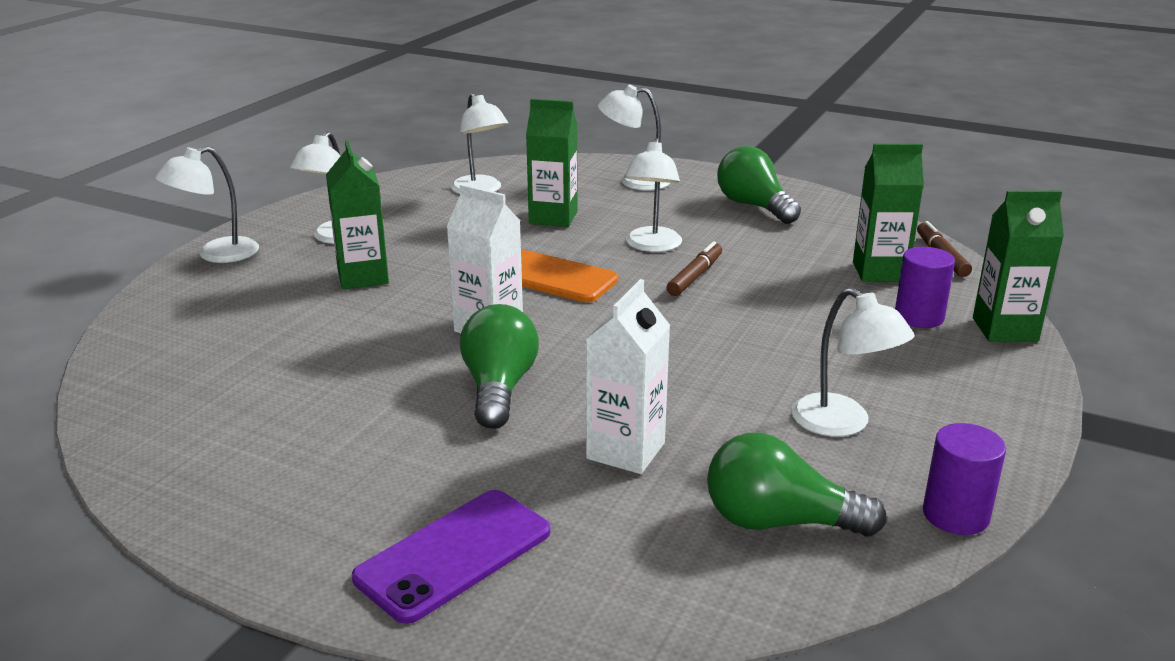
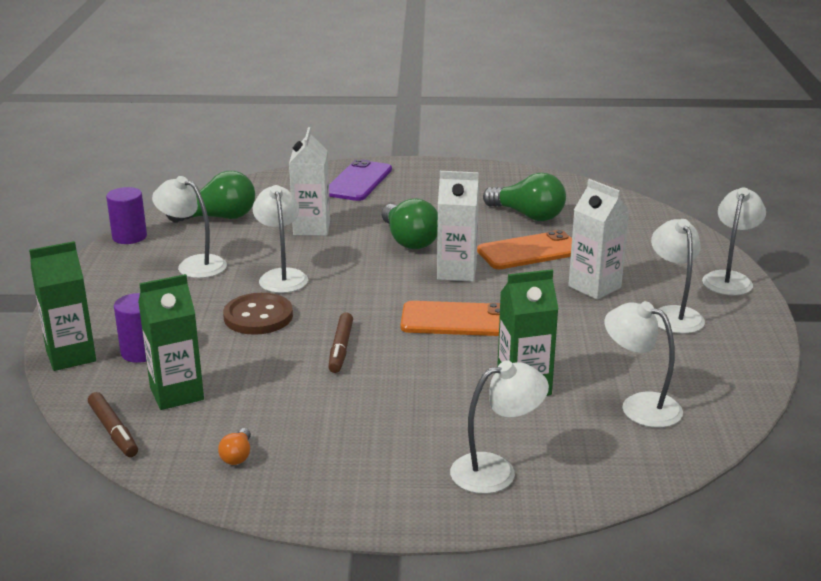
camera: 155 degrees right, 0 degrees up
green carton [326,140,389,289] -> white carton [568,179,629,300]
white lamp [624,138,682,252] -> white lamp moved to [253,185,308,293]
green light bulb [717,146,801,224] -> green light bulb moved to [483,173,566,221]
none -> orange light bulb [218,428,251,465]
none -> brown button [223,293,293,335]
none -> orange phone [477,230,572,269]

